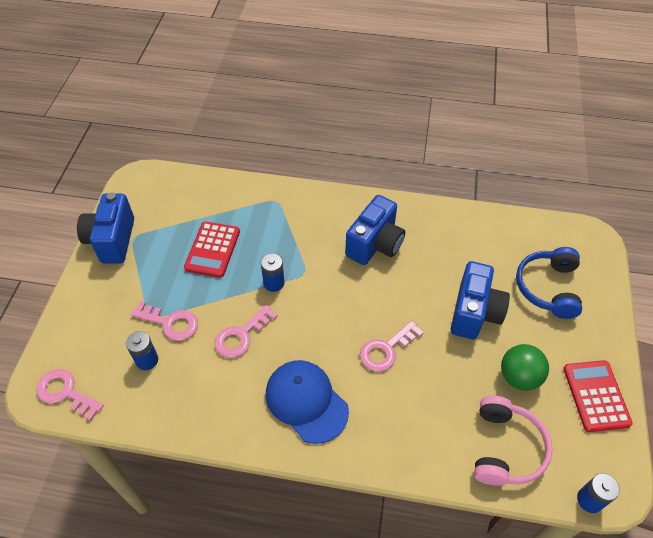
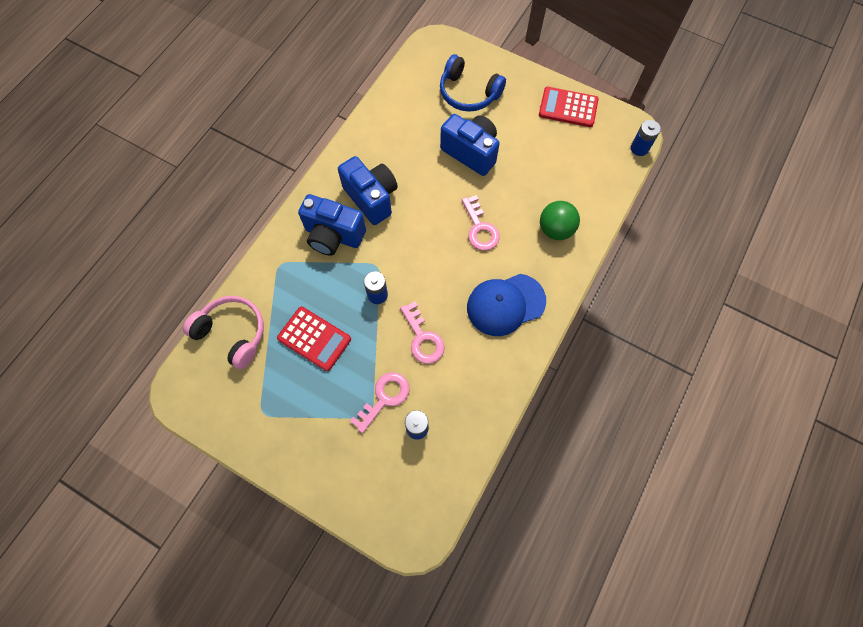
camera: 70 degrees left, 15 degrees up
pink key [36,369,104,421] -> none
blue camera [77,192,134,264] -> blue camera moved to [298,194,366,256]
pink headphones [474,395,553,486] -> pink headphones moved to [183,296,264,369]
green ball [501,344,549,391] -> green ball moved to [540,201,580,240]

